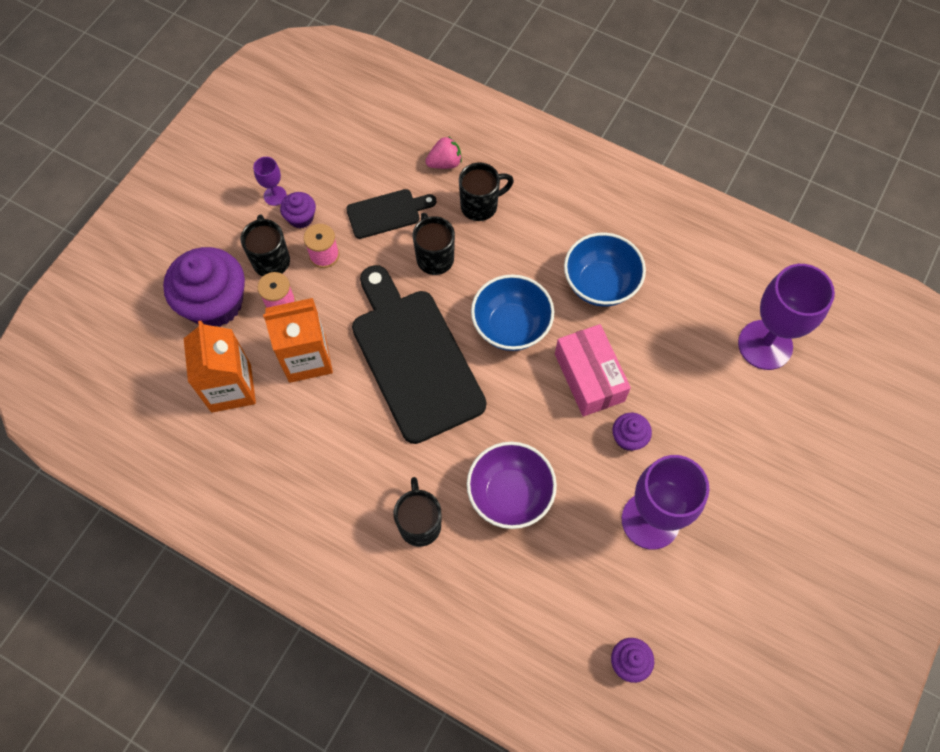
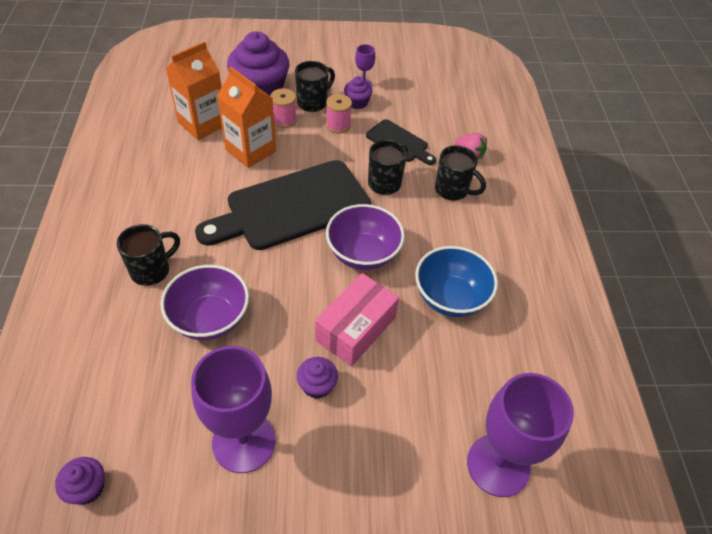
camera: 55 degrees right, 15 degrees down
black cutting board [352,265,486,444] -> black cutting board turned 150 degrees counterclockwise [195,160,371,250]
blue bowl [471,275,554,351] -> purple bowl [326,204,405,270]

